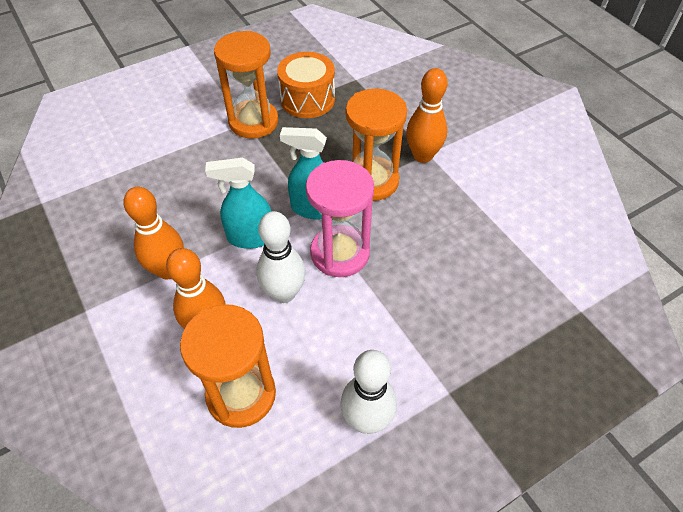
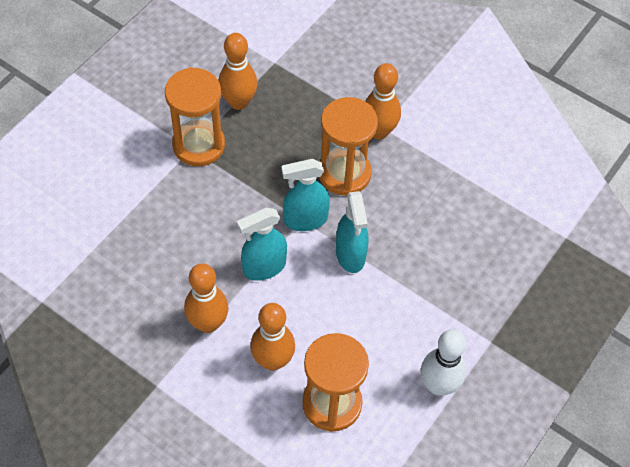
camera: 25 degrees left, 5 degrees up
white bowling pin [257,211,306,303] -> none
orange drum [277,52,335,118] -> orange bowling pin [219,33,258,110]
pink hourglass [306,160,374,277] -> turquoise spray bottle [336,191,368,273]

